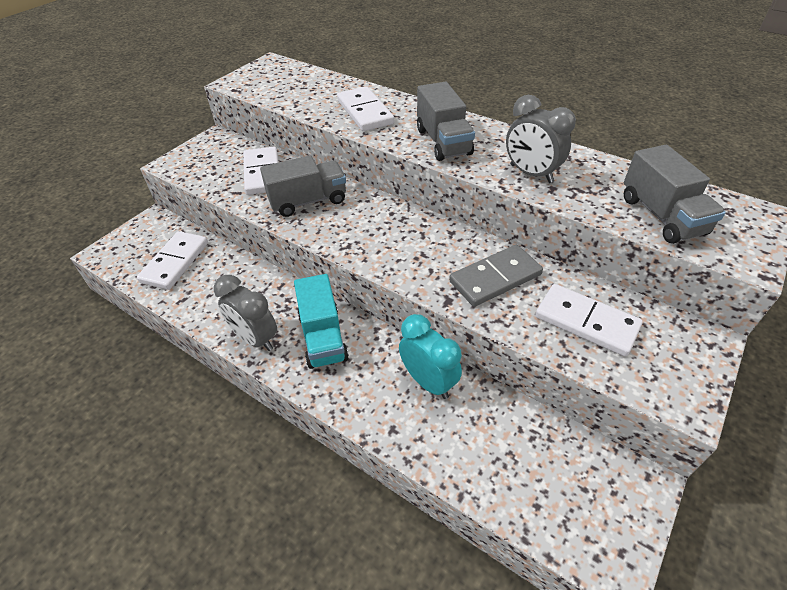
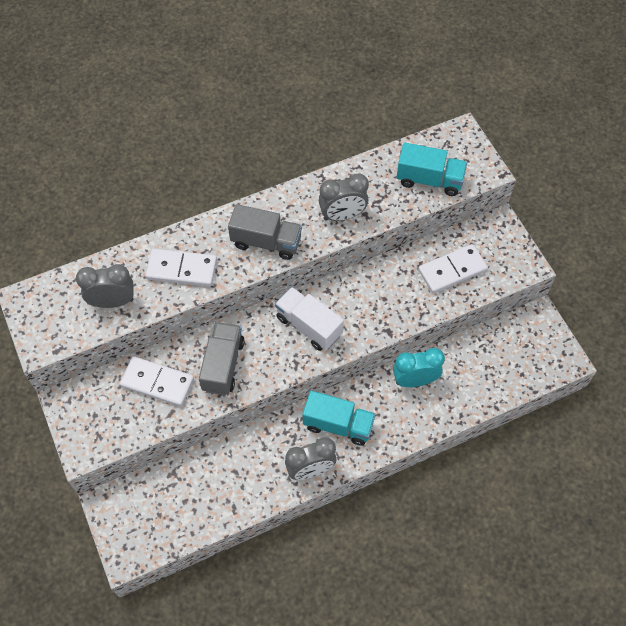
camera: 60 degrees left, 15 degrees up
white domino [137,231,208,290] -> none
grey domino [449,245,543,307] -> none
grey truck [624,145,726,244] -> turquoise truck [397,142,467,196]
none -> grey clock [76,264,134,308]
none -> white truck [275,287,344,351]

